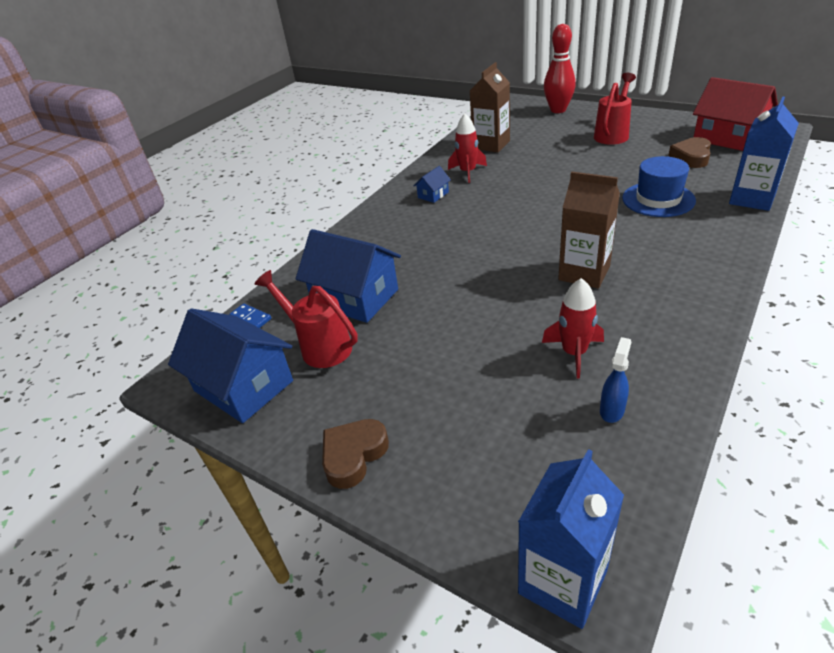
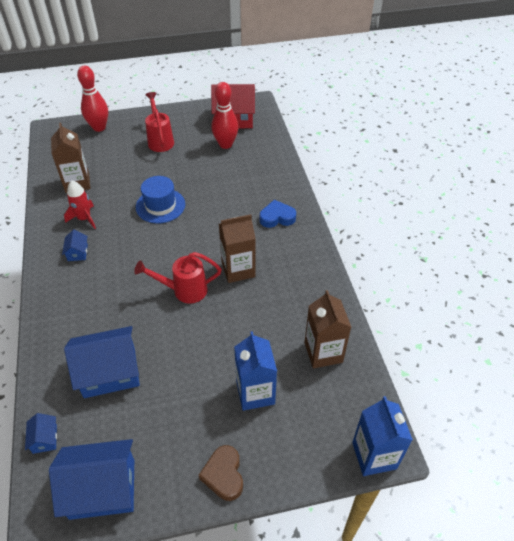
camera: 50 degrees left, 10 degrees up
blue domino [229,304,271,328] -> blue house [25,413,57,454]
red watering can [255,270,358,368] -> red watering can moved to [134,252,222,303]
red rocket [542,278,604,379] -> none
blue spray bottle [600,337,632,423] -> brown carton [304,290,351,368]
blue hat [622,156,696,217] -> blue hat moved to [136,176,185,223]
brown heart [668,137,711,168] -> red bowling pin [211,82,239,149]
blue carton [729,97,799,211] -> blue carton moved to [234,331,277,411]
none -> blue heart [260,200,296,228]

